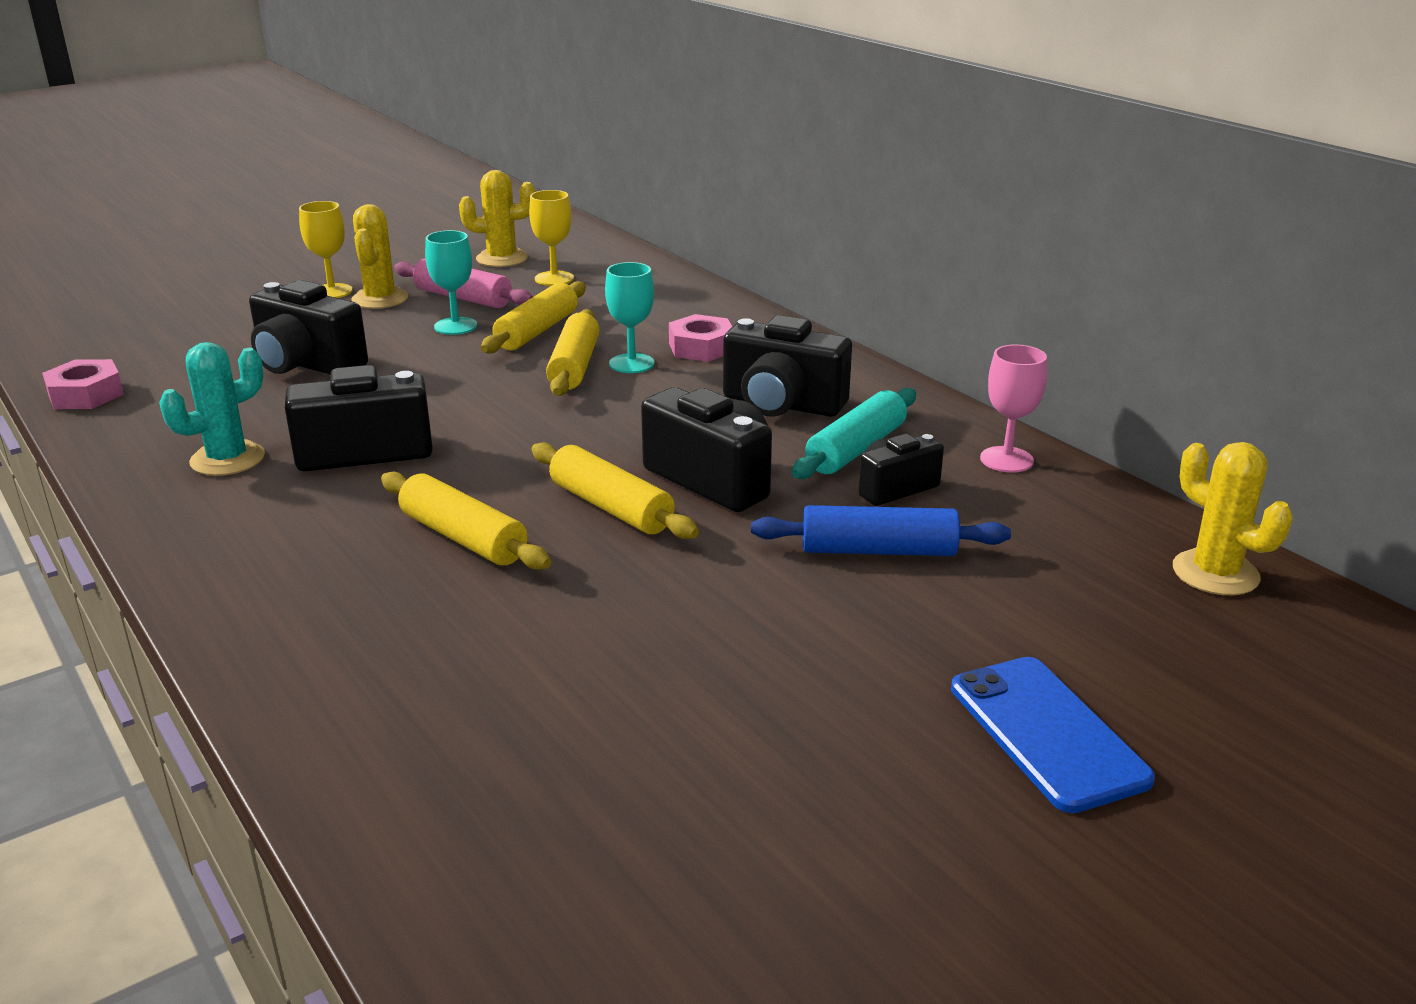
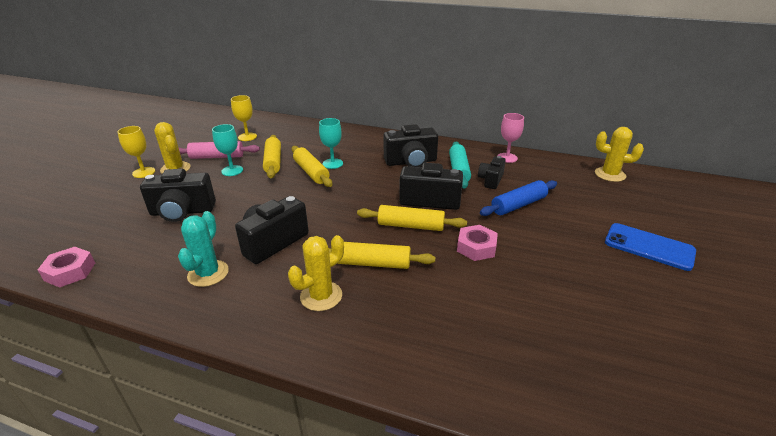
camera: 35 degrees left, 5 degrees up
yellow cactus [459,170,535,267] -> yellow cactus moved to [288,235,344,311]
pink nut [669,314,732,362] -> pink nut moved to [457,225,498,261]

